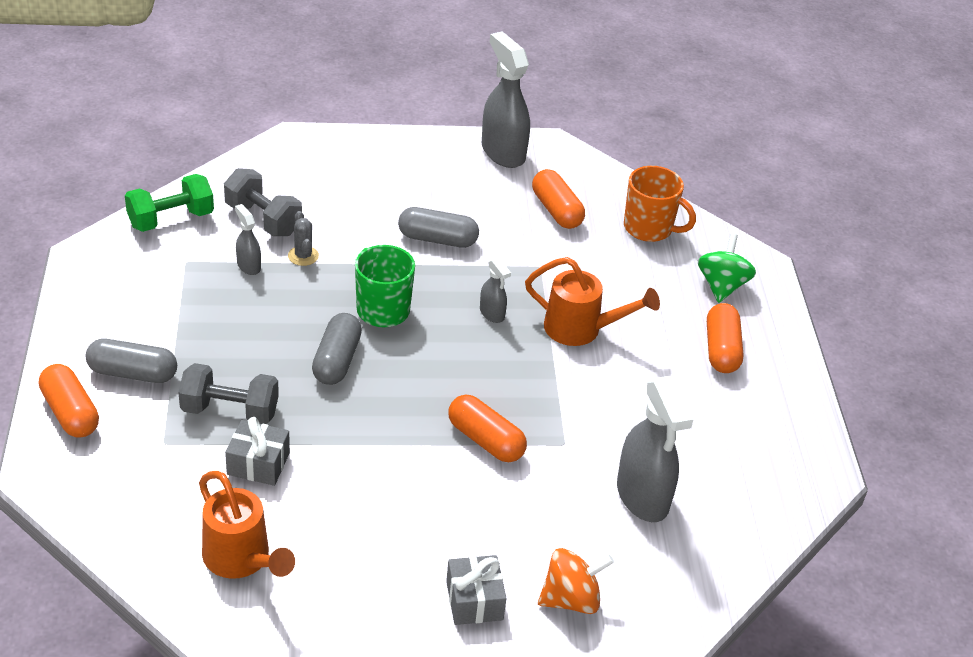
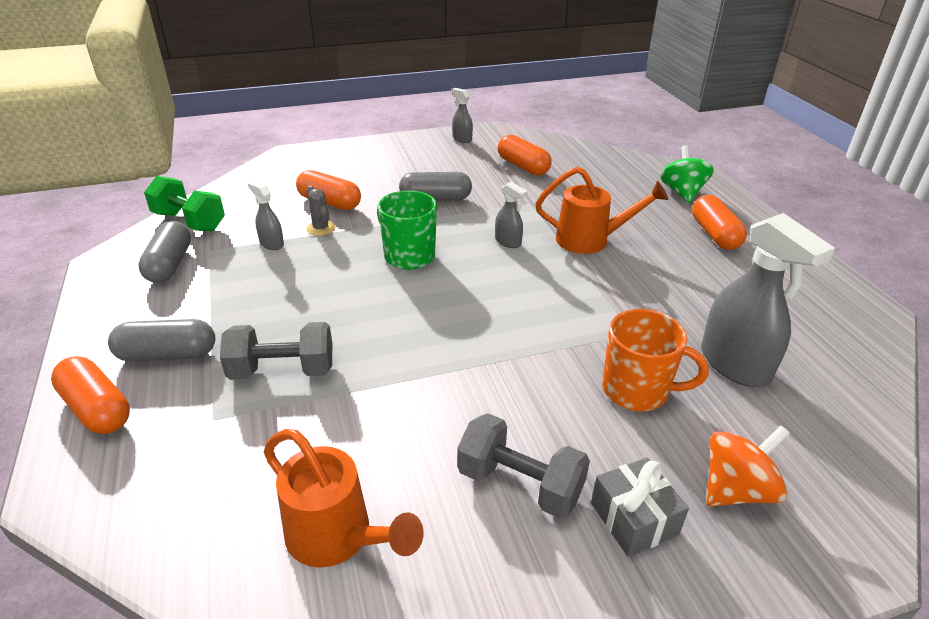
camera: 10 degrees left, 5 degrees down
green dumbbell [125,174,214,232] -> green dumbbell turned 75 degrees clockwise [144,176,225,231]
grey dumbbell [224,168,302,236] -> grey dumbbell moved to [457,413,590,518]
grey gift [225,417,290,486] -> none
grey capsule [312,313,362,385] -> grey capsule moved to [138,221,191,283]
orange capsule [448,395,527,462] -> orange capsule moved to [296,170,361,210]
grey spray bottle [482,31,530,168] -> grey spray bottle [451,88,473,143], size x0.49
orange mug [624,166,696,242] -> orange mug moved to [602,309,708,411]

